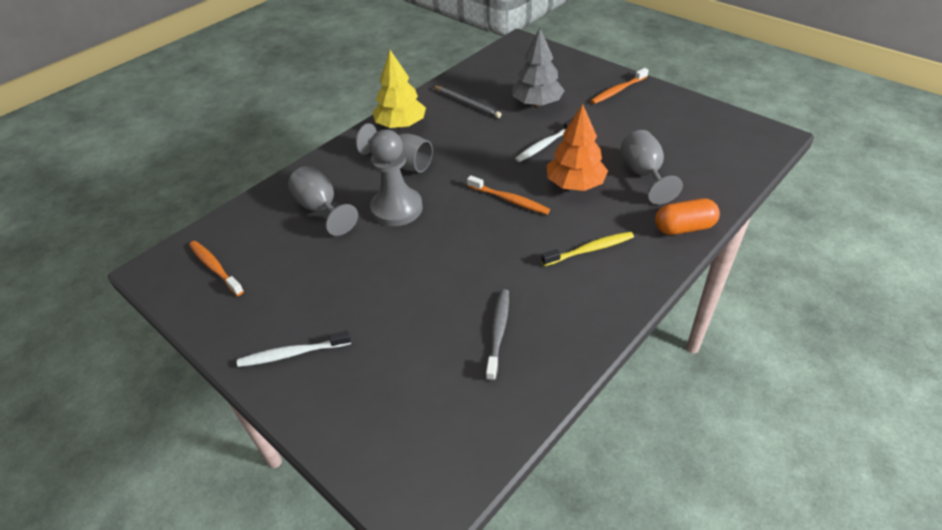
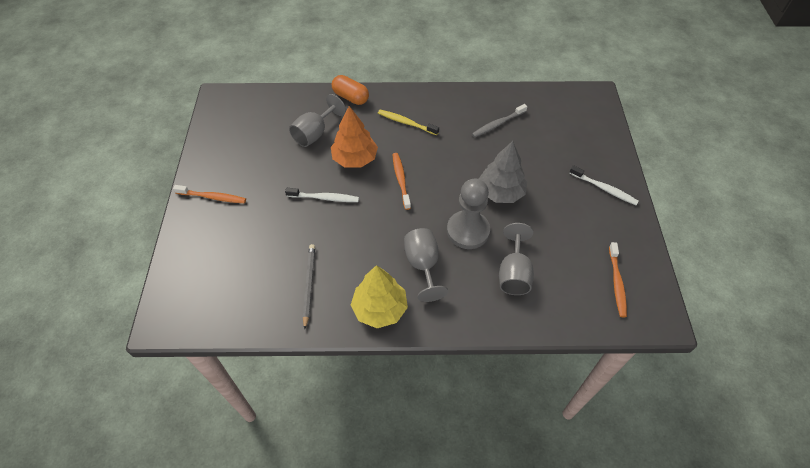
camera: 135 degrees left, 10 degrees up
grey tree [512,28,565,107] -> grey tree moved to [479,141,527,203]

